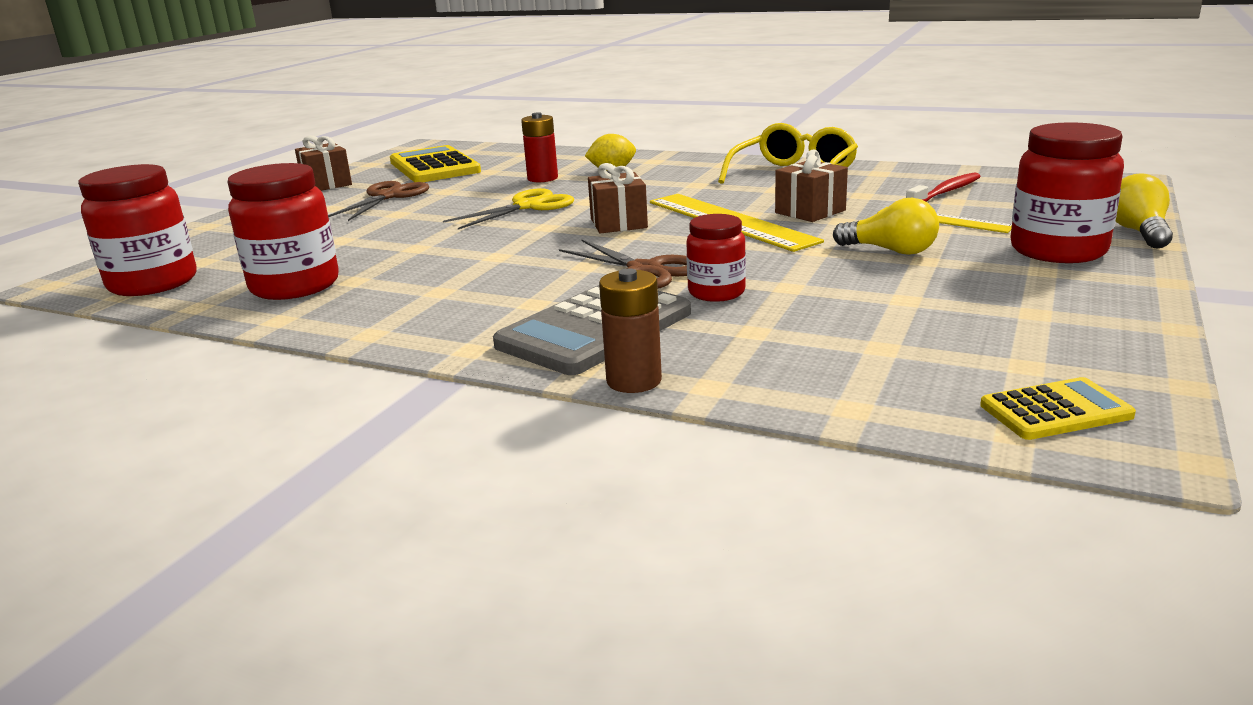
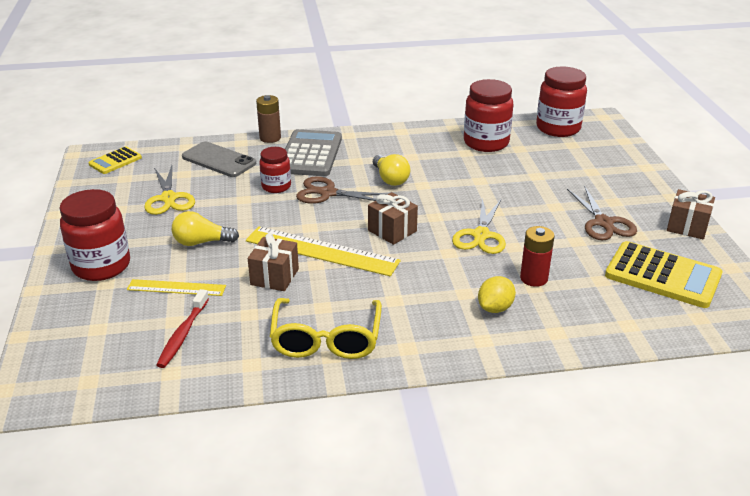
camera: 145 degrees right, 10 degrees up
yellow light bulb [1116,173,1173,249] -> yellow light bulb moved to [373,154,410,186]
none -> yellow scissors [144,165,195,215]
none -> grey phone [182,142,256,177]

